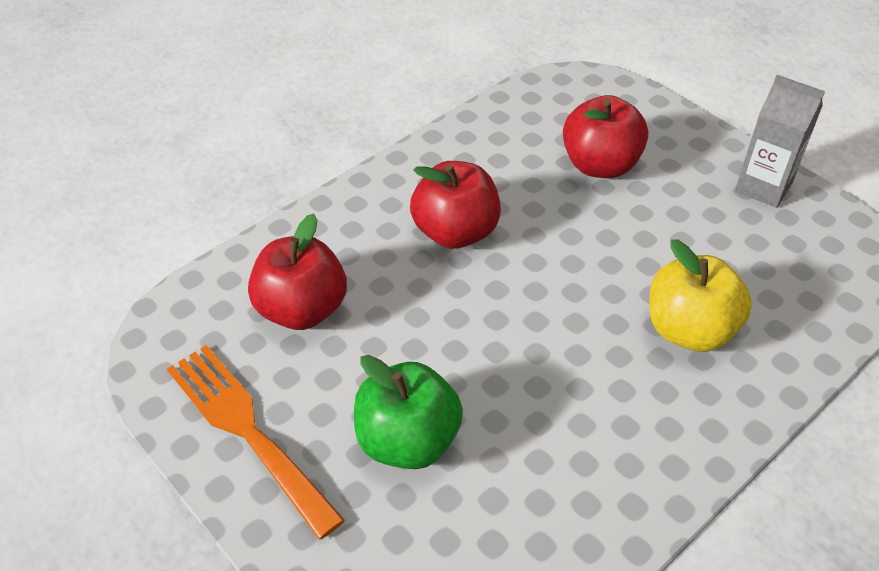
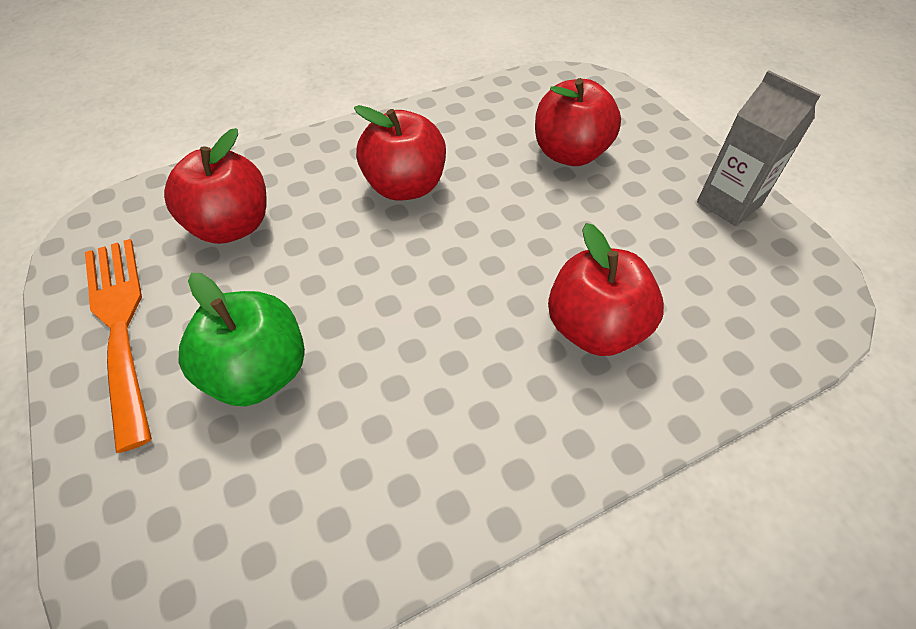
camera: 15 degrees right, 5 degrees up
yellow apple [649,239,752,352] -> red apple [548,223,664,356]

